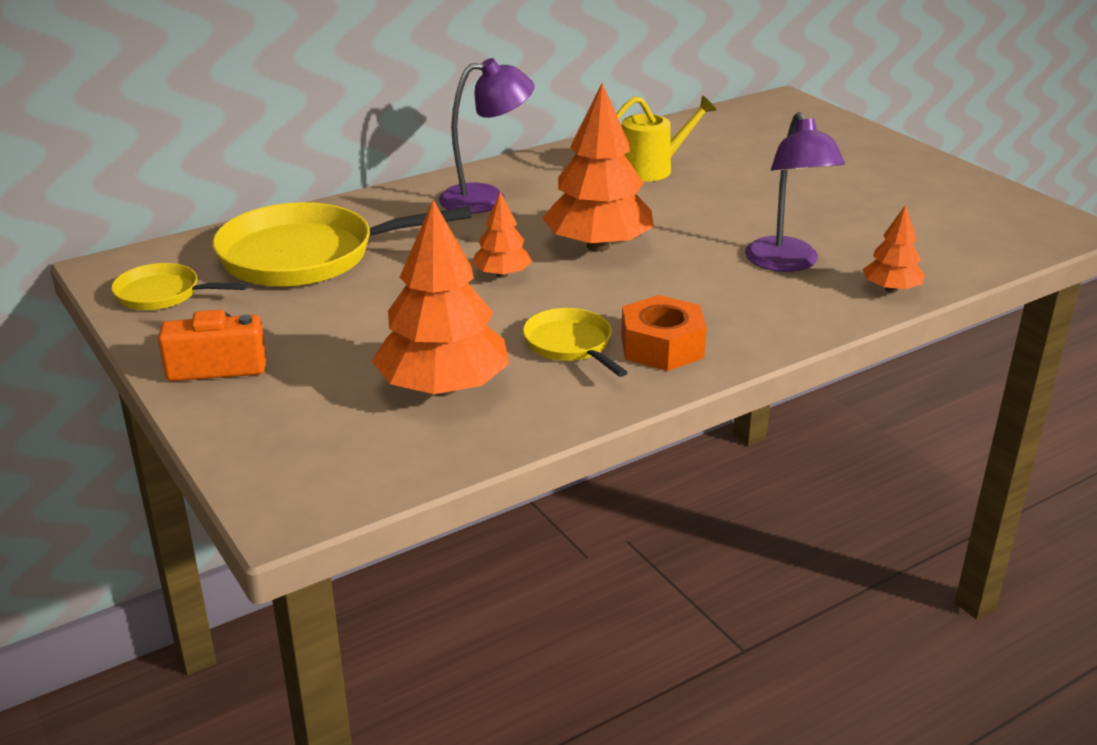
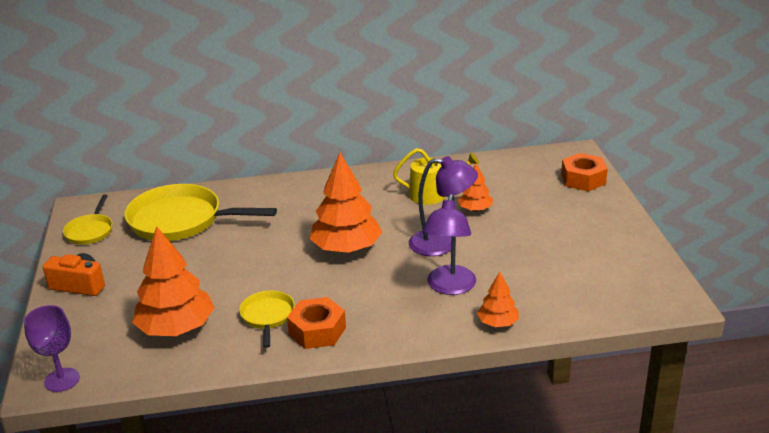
camera: 25 degrees right, 0 degrees up
yellow pan [111,263,247,310] -> yellow pan turned 120 degrees counterclockwise [63,194,113,245]
purple lamp [439,58,535,214] -> purple lamp moved to [409,156,478,256]
orange tree [472,192,532,278] -> orange tree moved to [458,163,493,212]
none -> purple goblet [24,305,80,392]
none -> orange nut [561,153,608,191]

